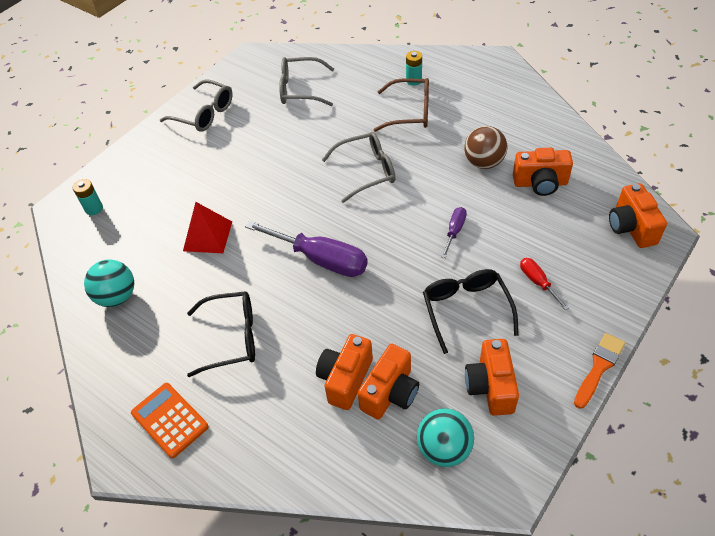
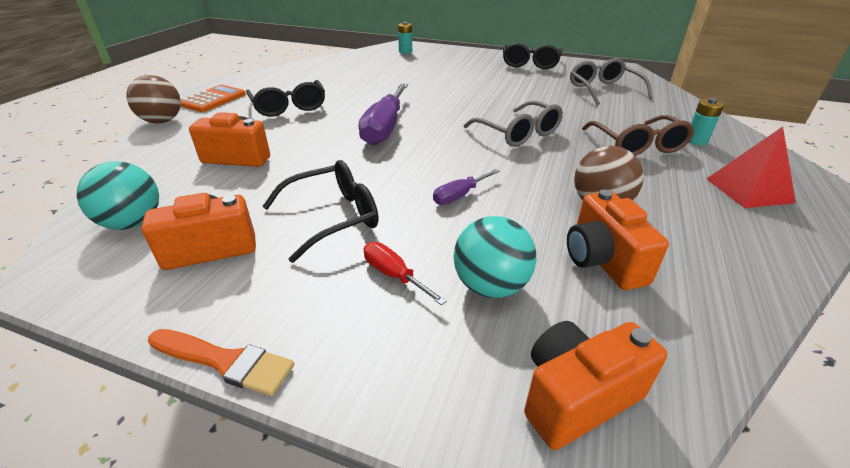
camera: 70 degrees right, 15 degrees down
turquoise ball [84,260,134,307] -> turquoise ball moved to [454,216,537,298]
grey glasses [160,79,233,132] -> black glasses [503,43,562,69]
red pyramid [183,202,232,253] -> red pyramid moved to [707,127,796,208]
orange camera [358,344,419,420] -> none
purple screwdriver [441,207,467,258] -> purple screwdriver turned 135 degrees clockwise [433,169,500,205]
red screwdriver [520,258,569,310] -> red screwdriver turned 90 degrees counterclockwise [363,242,447,305]
none -> brown ball [127,75,181,124]

